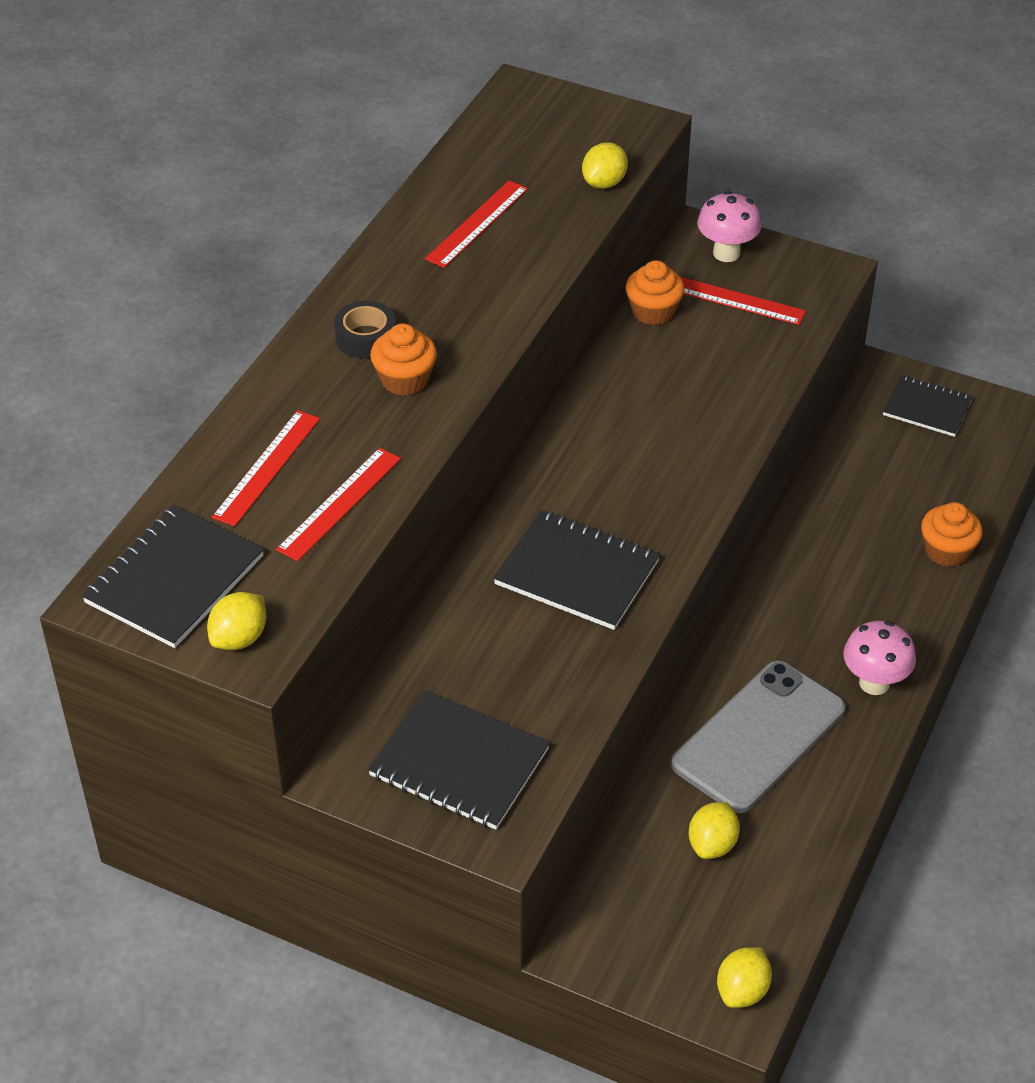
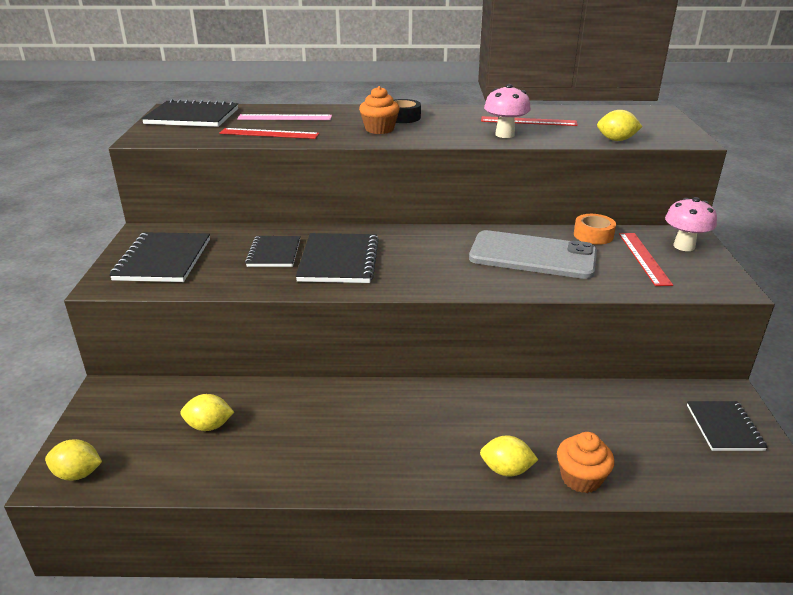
camera: 65 degrees right, 15 degrees down
yellow lemon [207,592,266,650] -> yellow lemon moved to [480,435,538,477]
red ruler [212,410,320,526] -> pink ruler [237,114,332,120]
orange cupcake [626,260,685,325] -> orange tape [574,214,616,245]
grey phone [671,661,845,813] -> grey phone moved to [469,230,597,279]
pink mushroom [843,621,916,695] -> pink mushroom moved to [484,84,531,138]
none -> black notebook [245,236,300,267]

